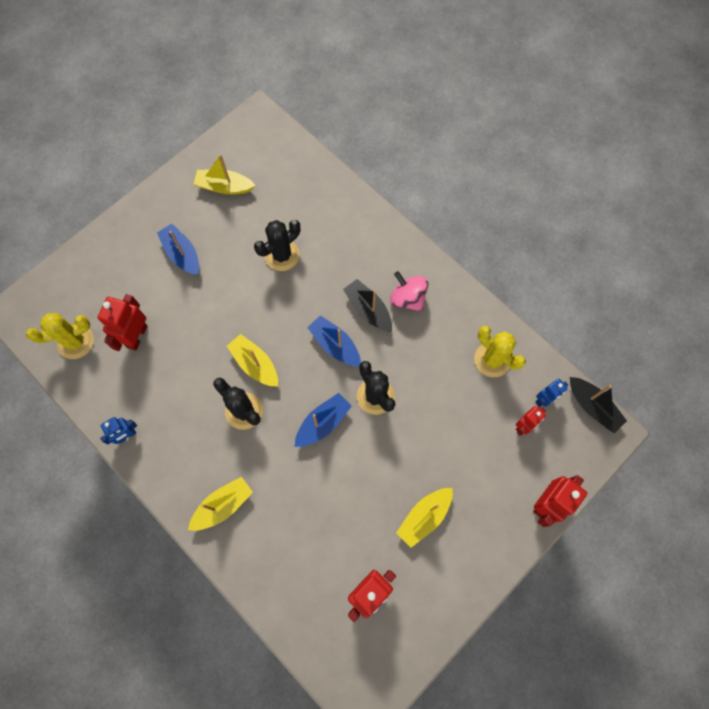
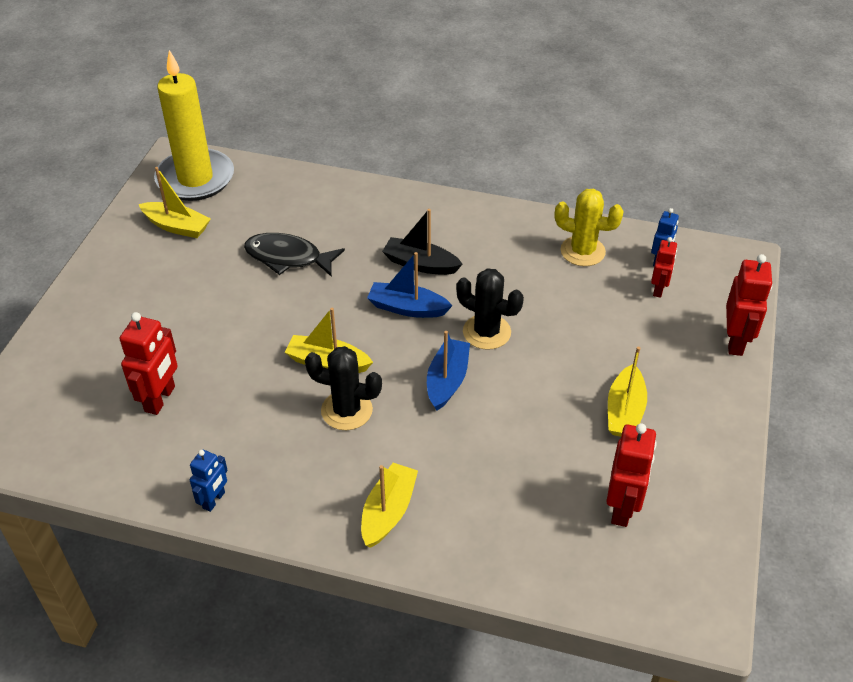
camera: 30 degrees left, 25 degrees down
yellow cactus [26,313,94,359] -> none
red robot [97,294,147,351] -> red robot turned 150 degrees counterclockwise [120,312,178,415]
blue boat [157,224,199,275] -> none
yellow boat [193,154,256,194] -> yellow boat turned 135 degrees counterclockwise [139,167,211,238]
black cactus [254,220,300,271] -> black fish [244,233,345,277]
pink spinning top [390,271,428,311] -> none
black boat [570,377,627,433] -> none
none -> yellow candle [154,50,234,201]

